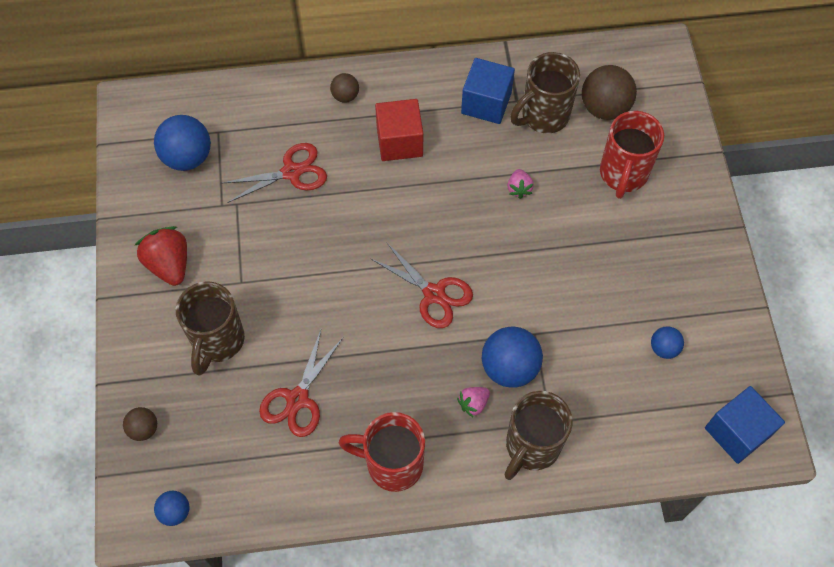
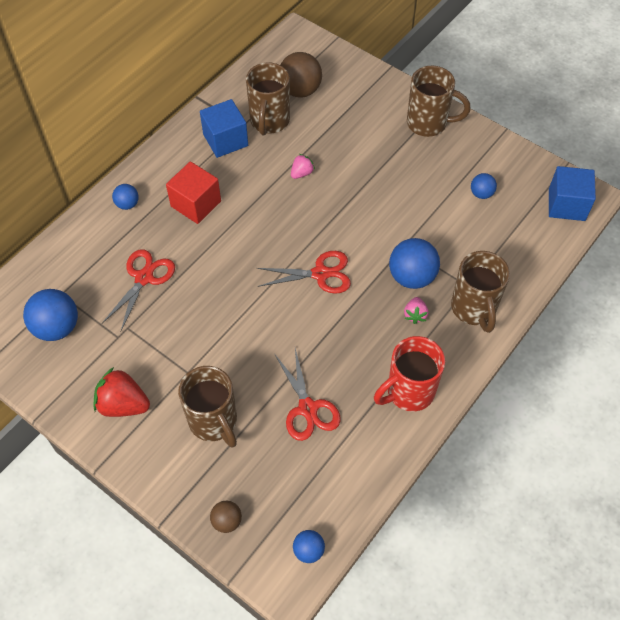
camera: 45 degrees left, 5 degrees down
brown ball [330,73,359,103] -> blue ball [112,184,139,210]
pink strawberry [507,169,534,199] -> pink strawberry turned 90 degrees counterclockwise [291,154,315,179]
red mug [600,111,664,199] -> none
none -> brown mug [407,66,471,137]

